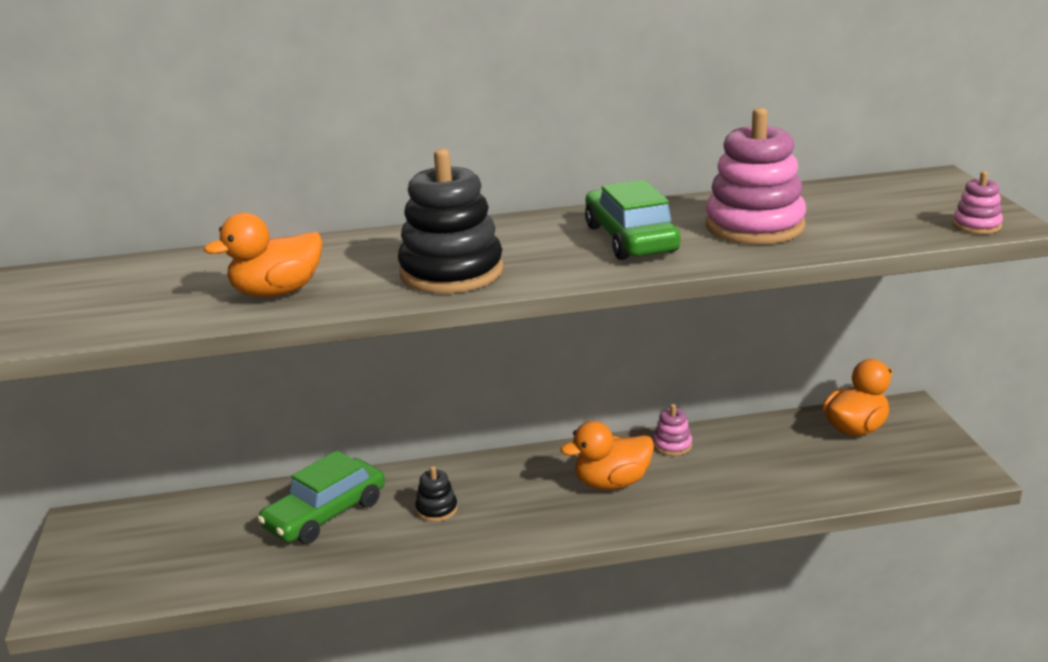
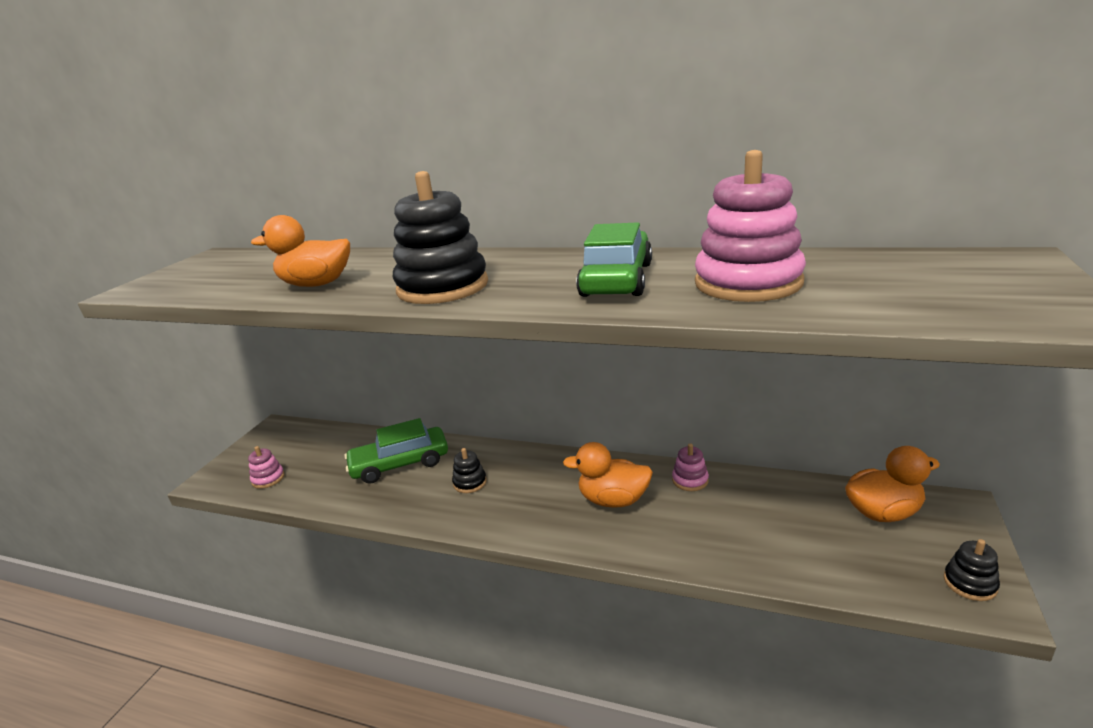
camera: 30 degrees right, 0 degrees up
pink stacking toy [953,171,1003,234] -> pink stacking toy moved to [248,446,285,489]
none -> black stacking toy [944,539,1000,601]

